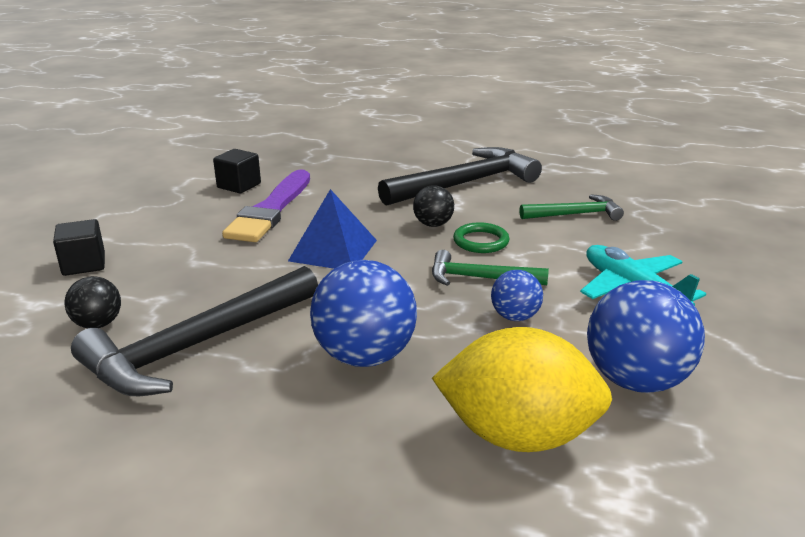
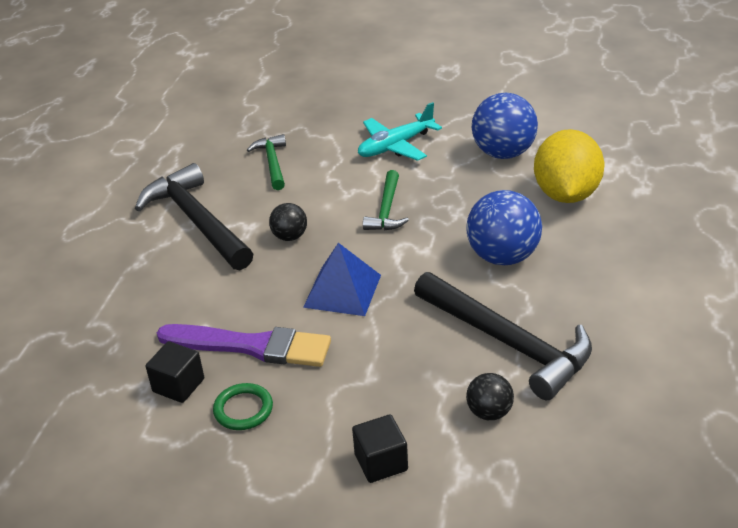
camera: 90 degrees left, 10 degrees up
green ring [453,222,510,253] -> green ring moved to [213,383,273,430]
blue ball [491,270,543,321] -> none

